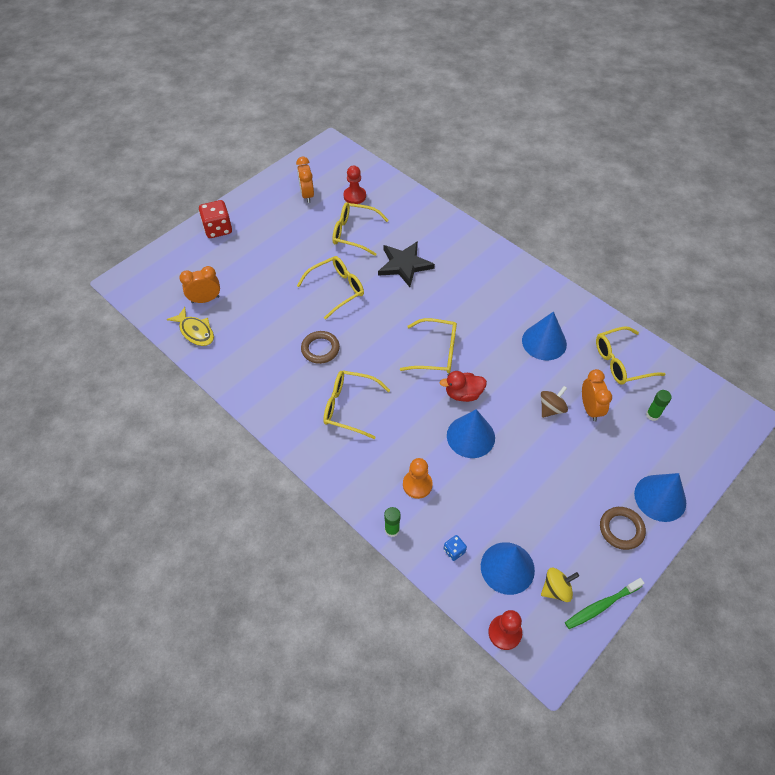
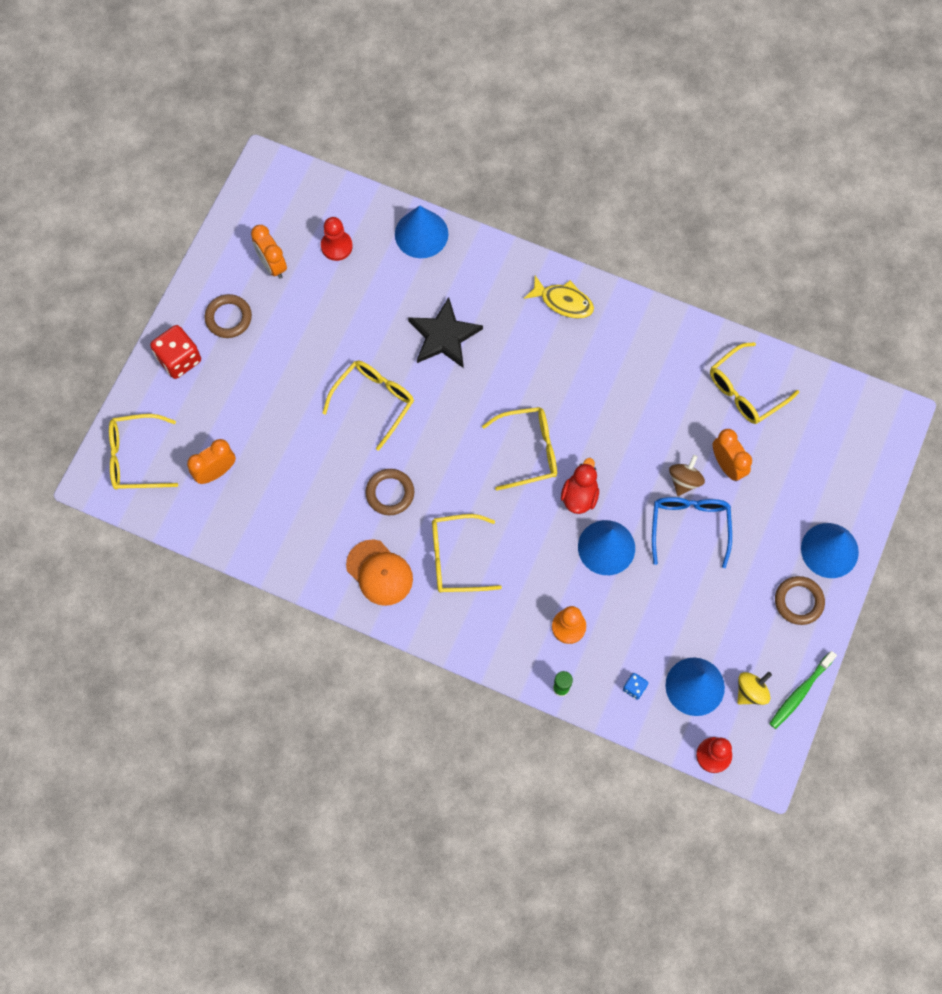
camera: 20 degrees left, 15 degrees up
yellow fish [167,307,214,346] -> yellow fish moved to [524,275,594,318]
yellow glasses [332,202,389,256] -> yellow glasses moved to [109,414,178,490]
red duck [440,371,487,402] -> red duck turned 135 degrees clockwise [561,458,599,514]
blue cone [522,312,567,360] -> blue cone moved to [395,205,448,258]
green glue stick [646,390,672,421] -> none
none -> brown ring [205,294,252,338]
none -> orange cap [346,539,413,606]
none -> blue glasses [652,497,732,568]

